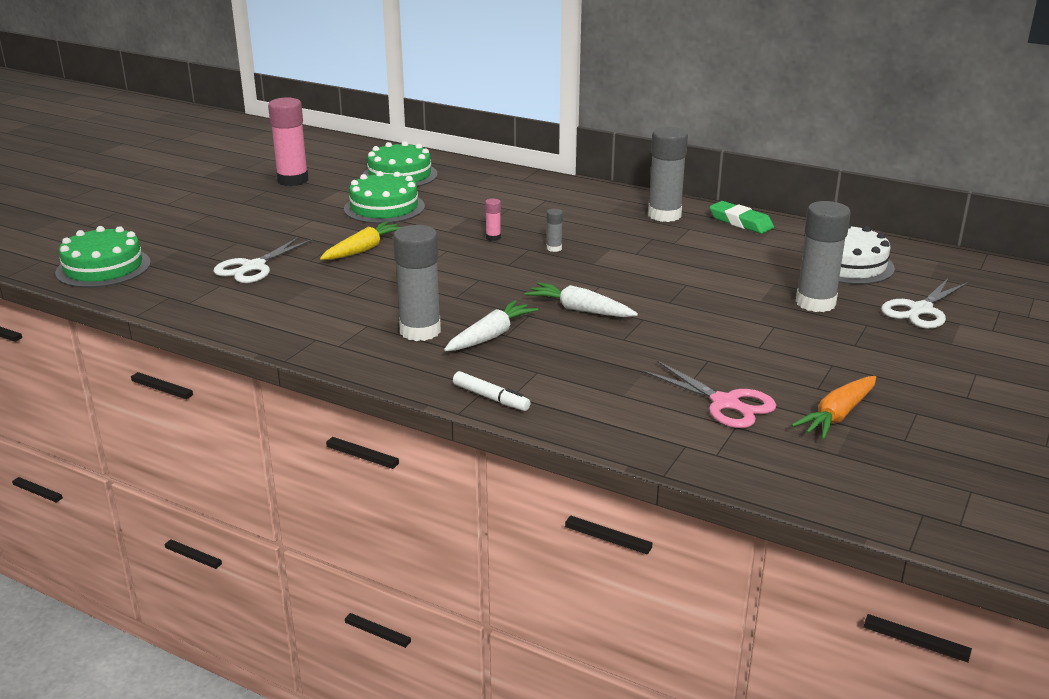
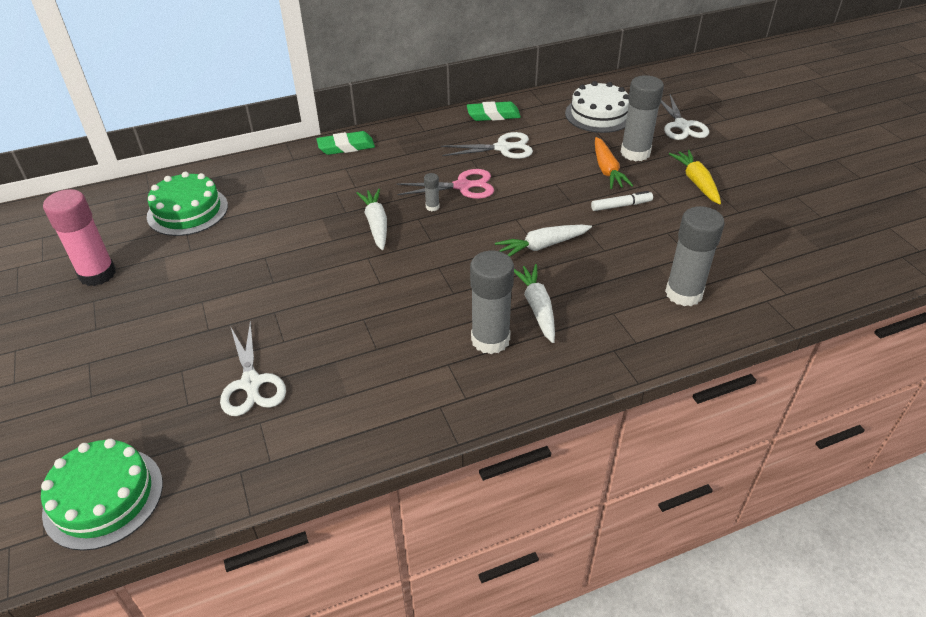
camera: 50 degrees left, 15 degrees up
yellow carrot [320,221,401,260] -> yellow carrot moved to [669,150,721,204]
green cake [344,171,425,224] -> none
white marker [453,371,531,411] -> white marker moved to [591,191,653,211]
pink glue stick [485,199,501,241] -> white carrot [356,189,387,250]
pink scissors [642,361,776,428] -> pink scissors moved to [397,169,494,199]
grey glue stick [648,127,688,222] -> grey glue stick moved to [665,206,725,306]
orange carrot [791,376,876,439] -> orange carrot moved to [595,137,633,189]
none -> green eraser [316,131,375,155]
none -> white scissors [441,132,533,159]

